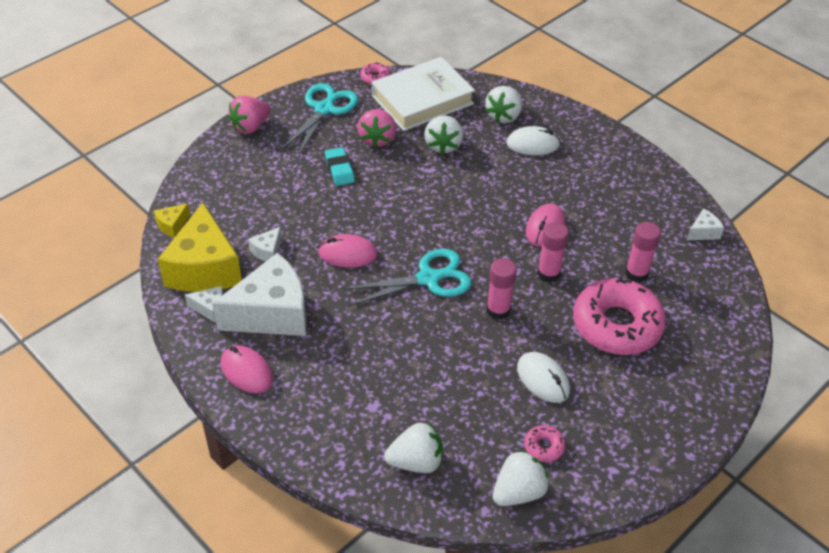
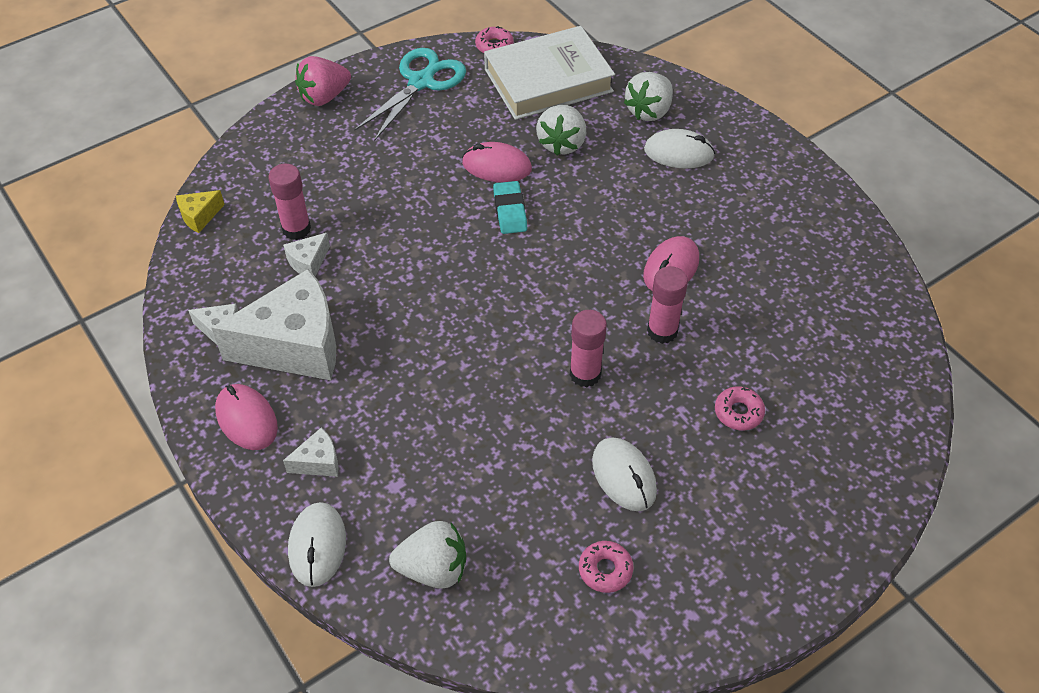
camera: 10 degrees right, 5 degrees up
yellow cheese [158,203,242,292] -> none
pink mouse [318,234,378,268] -> pink mouse moved to [462,142,532,182]
turquoise eraser [325,147,355,186] -> turquoise eraser moved to [493,181,527,234]
turquoise scissors [343,249,472,306] -> none
pink strawberry [357,109,396,148] -> none
white strawberry [493,450,549,506] -> none
pink donut [573,277,666,355] -> pink donut [715,386,765,430], size x0.41
pink glue stick [625,222,661,282] -> pink glue stick moved to [268,163,311,240]
white cheese [687,209,724,240] -> white cheese moved to [283,427,339,477]
none -> white mouse [288,502,346,587]

